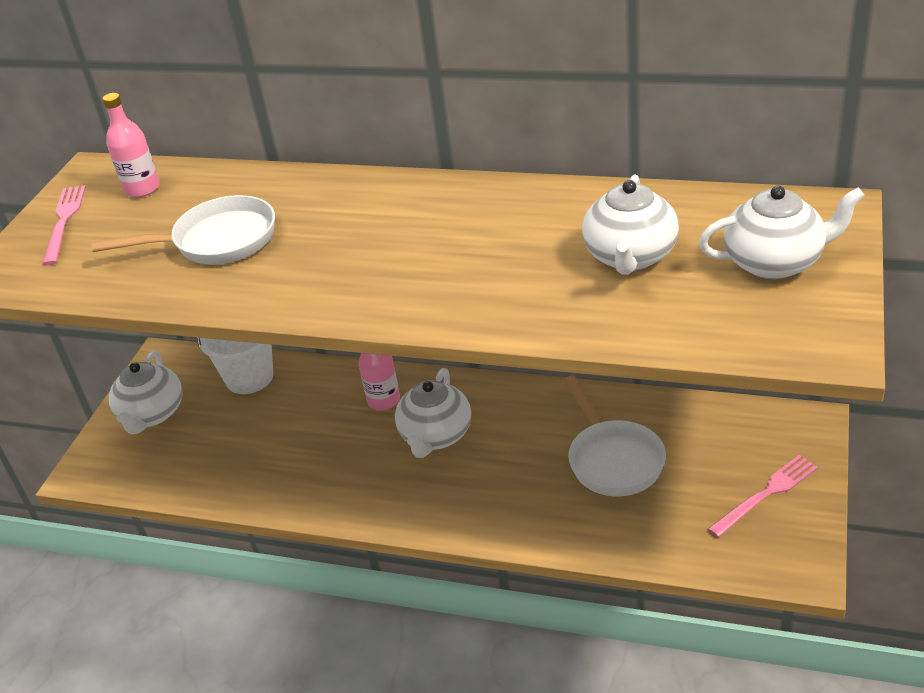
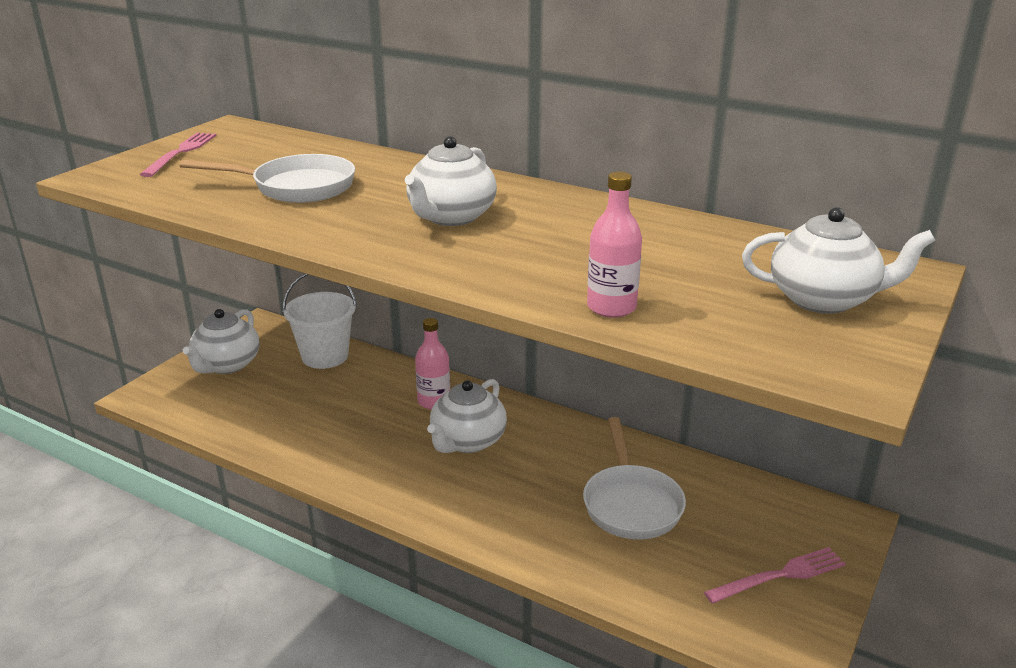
camera: 10 degrees right, 10 degrees down
pink bottle [102,93,160,197] -> pink bottle moved to [587,172,642,318]
white teapot [582,175,679,275] -> white teapot moved to [405,136,497,226]

